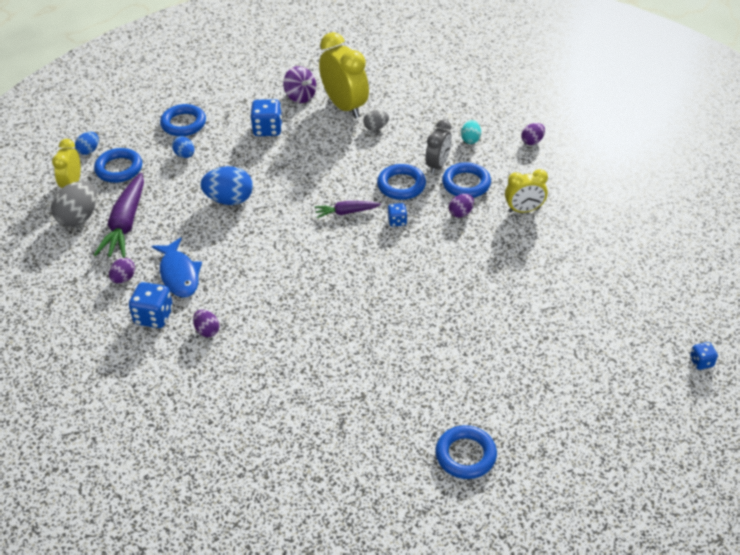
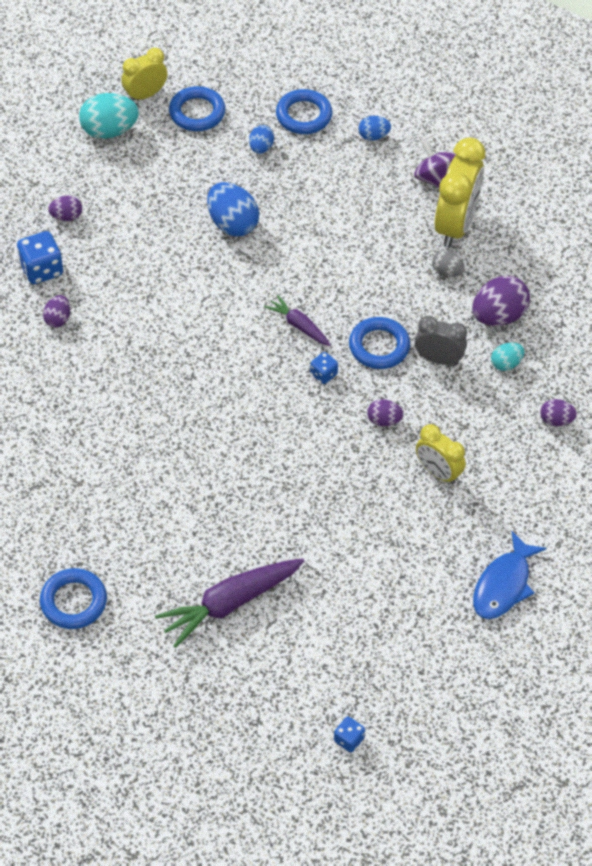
camera: 50 degrees right, 10 degrees up
grey egg [51,181,97,227] -> turquoise egg [79,93,139,139]
blue egg [75,132,99,155] -> blue egg moved to [358,116,391,141]
purple carrot [94,173,144,258] -> purple carrot moved to [155,559,304,648]
blue fish [152,238,202,298] -> blue fish moved to [473,531,547,619]
blue dice [250,99,282,136] -> none
purple spinning top [283,66,316,103] -> purple spinning top turned 135 degrees clockwise [414,140,457,188]
grey clock [425,120,452,174] -> grey clock turned 150 degrees counterclockwise [415,315,467,365]
blue ring [442,162,491,198] -> none
none -> purple egg [472,276,530,326]

